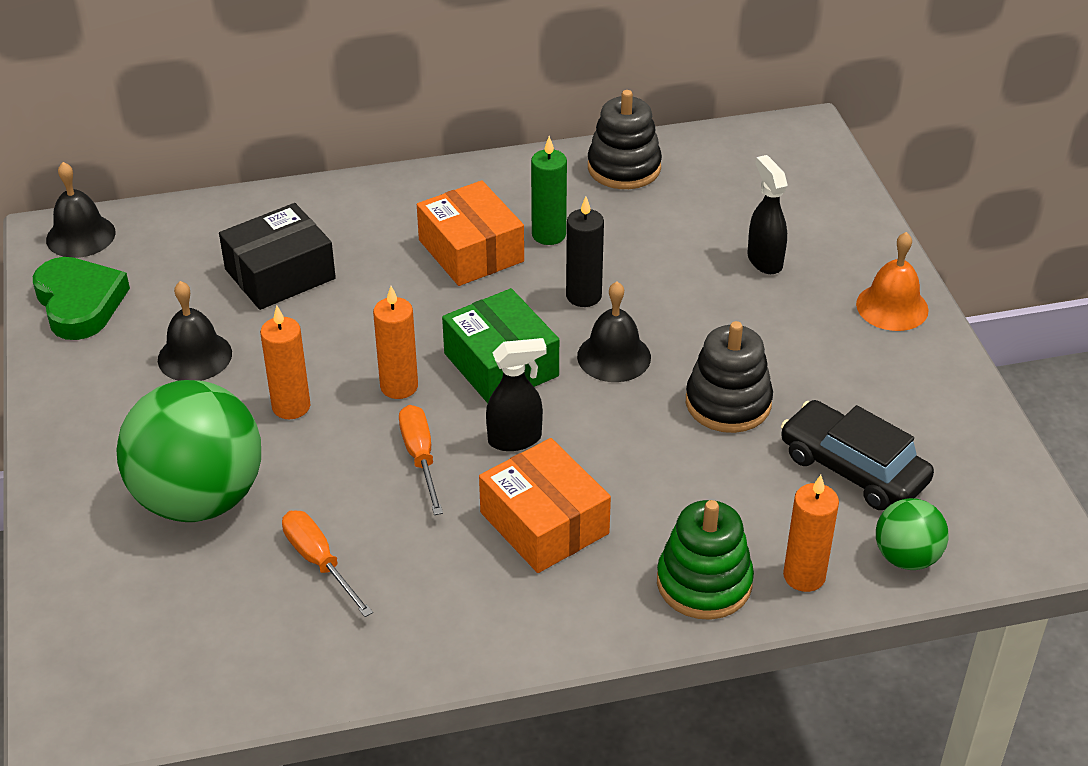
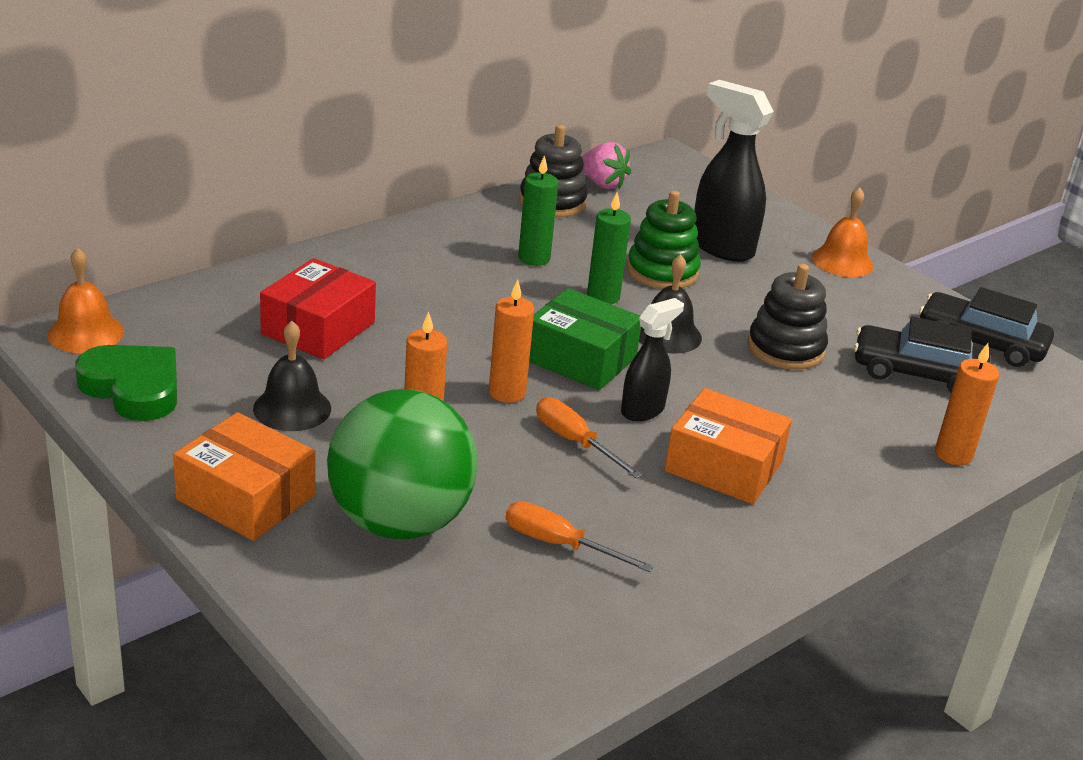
camera: 30 degrees left, 10 degrees down
black bell [46,162,116,258] -> orange bell [48,247,124,353]
black box [219,203,336,310] -> red box [260,258,376,359]
orange box [417,180,524,286] -> orange box moved to [173,412,315,541]
black candle [566,197,604,307] -> green candle [587,192,631,304]
green stacking toy [657,500,754,620] -> green stacking toy moved to [627,190,701,289]
black spray bottle [747,155,788,274] -> black spray bottle [694,80,774,262], size x1.66
green ball [876,498,948,570] -> none
none -> pink strawberry [582,142,631,189]
none -> black car [919,287,1054,367]

